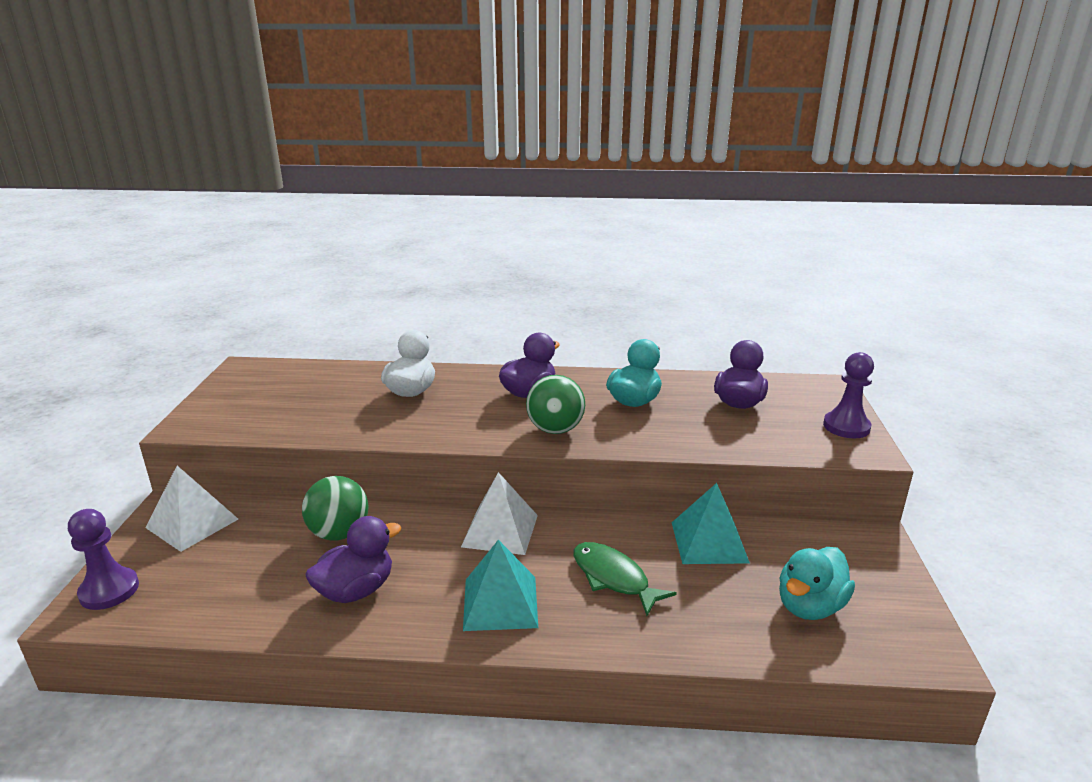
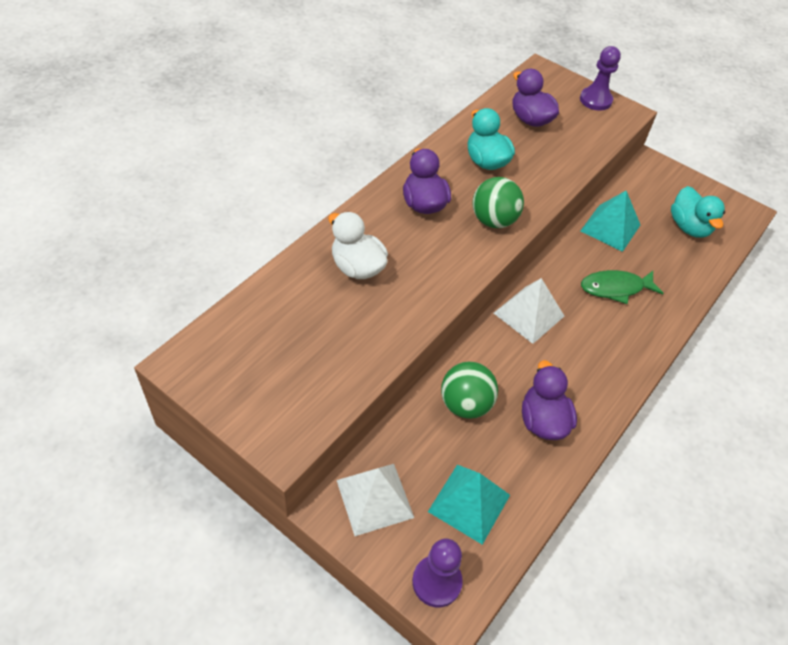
camera: 60 degrees left, 25 degrees up
turquoise pyramid [463,540,538,631] -> turquoise pyramid moved to [428,465,510,545]

